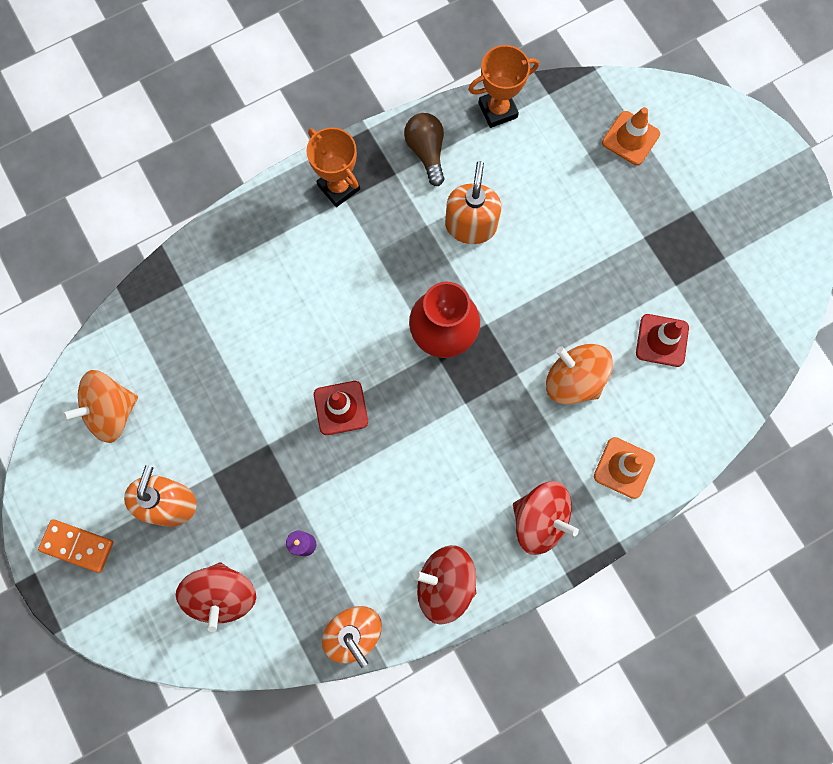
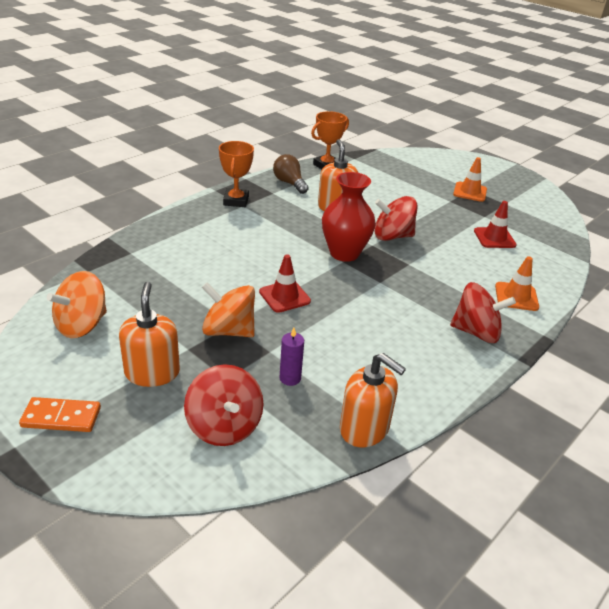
camera: 20 degrees left, 40 degrees down
orange trophy [306,127,360,207] -> orange trophy turned 60 degrees clockwise [219,141,254,207]
red spinning top [414,545,476,625] -> red spinning top moved to [374,196,418,241]
orange spinning top [546,344,613,405] -> orange spinning top moved to [202,282,255,337]
orange traffic cone [602,107,660,165] -> orange traffic cone moved to [453,157,487,202]

